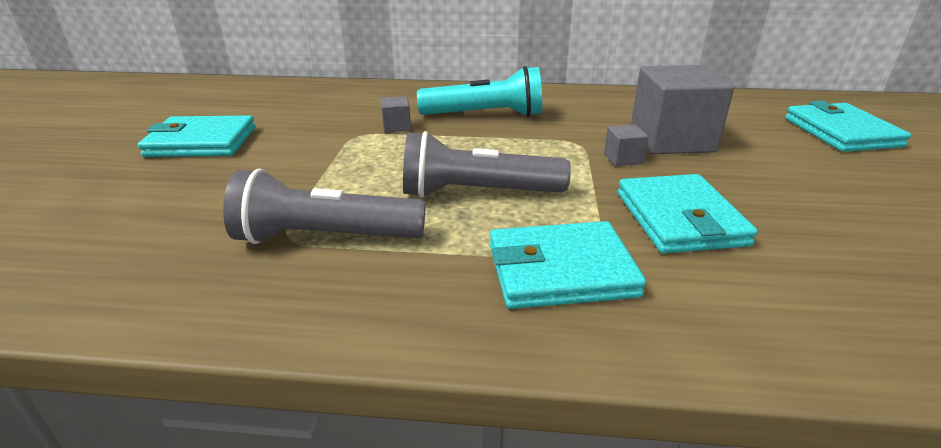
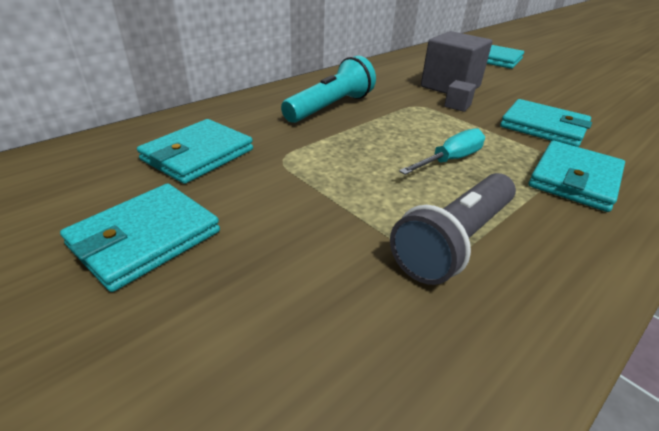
camera: 50 degrees left, 5 degrees up
grey cube [381,96,411,132] -> none
grey flashlight [403,131,571,198] -> turquoise screwdriver [399,128,485,175]
none -> turquoise wallet [137,119,253,184]

